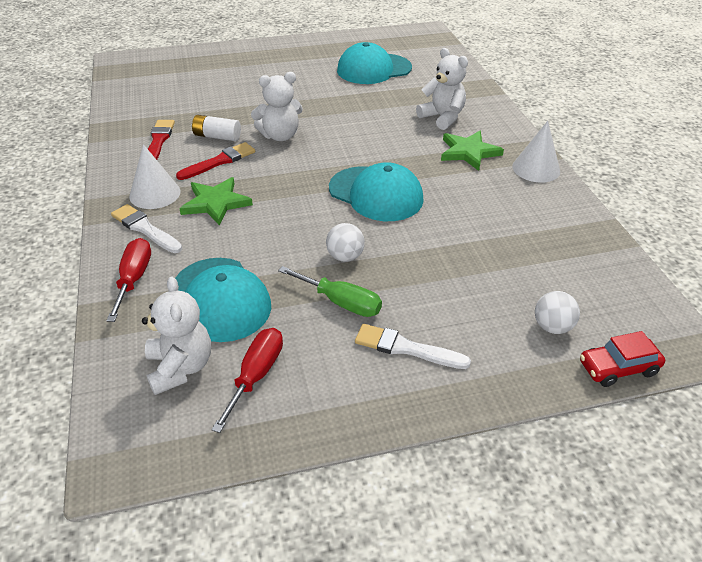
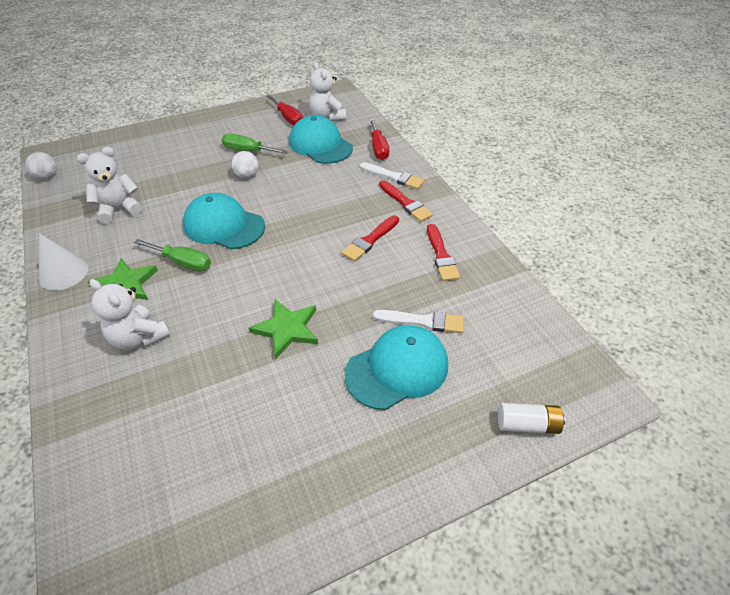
camera: 170 degrees right, 5 degrees up
white cone [129,144,181,209] -> red brush [379,180,433,222]
green star [179,177,253,226] -> green star moved to [249,299,318,359]
white battery [192,115,241,141] -> white battery moved to [498,403,565,434]
red screwdriver [211,328,283,433] -> red screwdriver turned 45 degrees counterclockwise [267,95,303,125]
white teddy bear [251,72,303,141] -> white teddy bear moved to [77,147,142,224]
turquoise cap [337,42,412,84] -> turquoise cap moved to [344,325,448,410]
white brush [355,324,471,369] -> white brush moved to [373,310,464,333]
white ball [535,291,580,334] -> white ball moved to [26,152,57,179]
red car [580,331,665,387] -> none
none -> green screwdriver [134,239,211,272]

